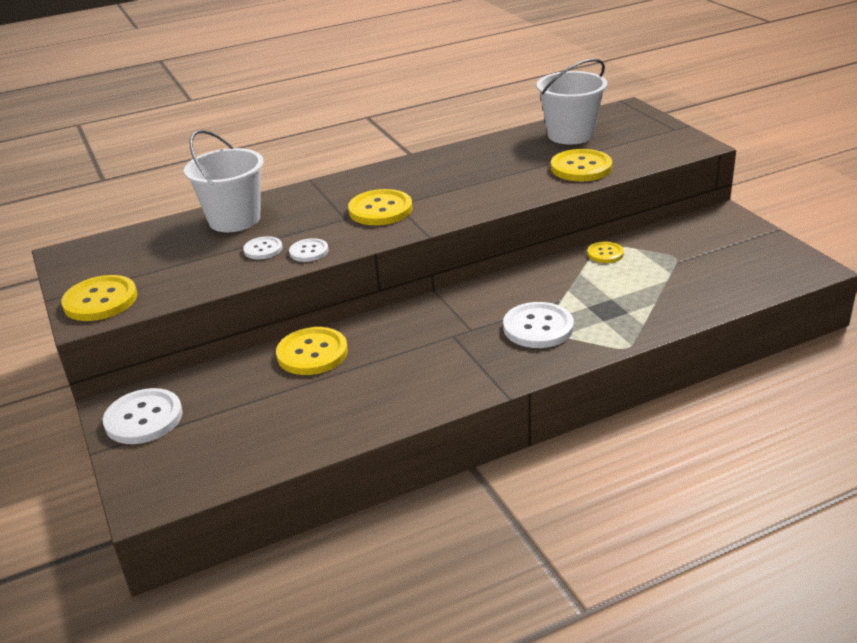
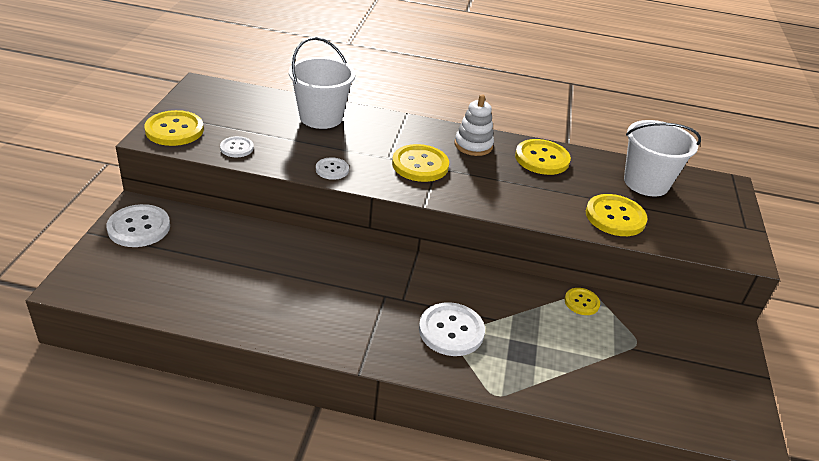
camera: 30 degrees right, 5 degrees up
white button [243,236,283,259] -> white button moved to [220,136,254,157]
yellow button [276,327,348,375] -> yellow button moved to [515,139,571,175]
none -> white stacking toy [455,94,494,156]

